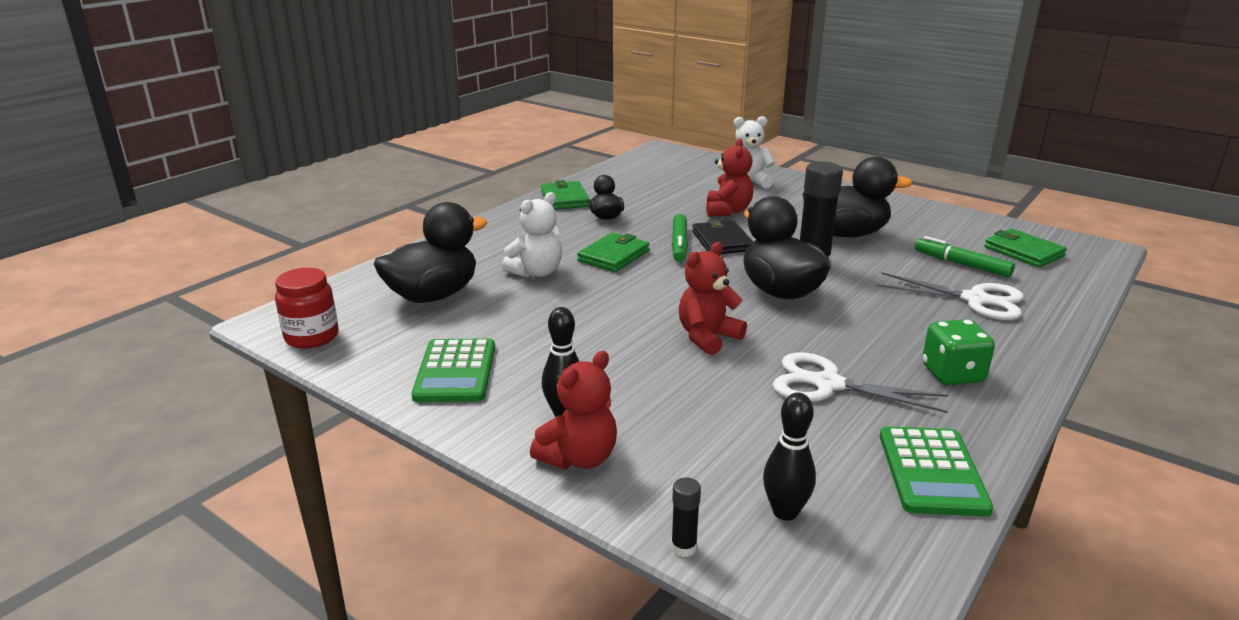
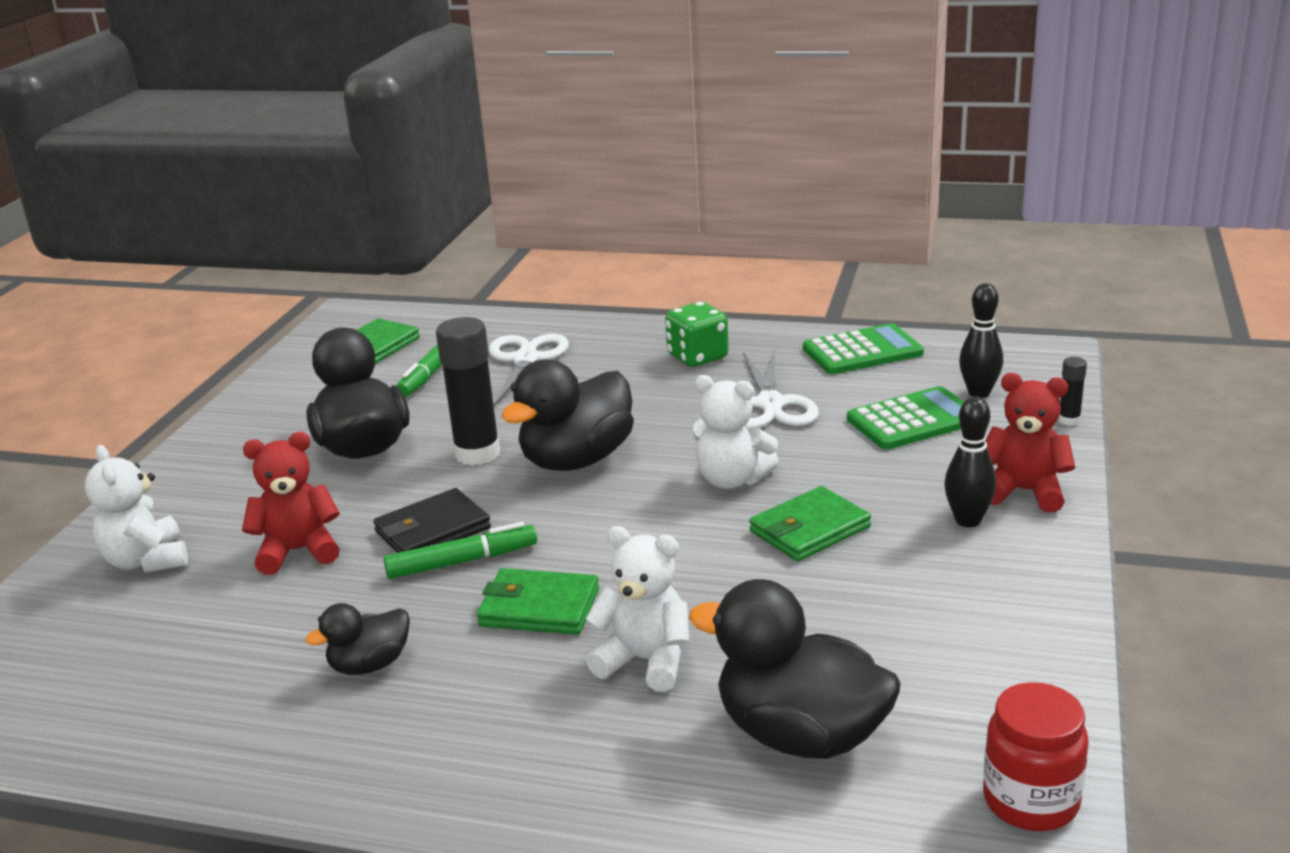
camera: 110 degrees left, 0 degrees up
green calculator [411,338,495,402] -> green calculator moved to [847,386,964,450]
green wallet [541,180,590,210] -> green wallet moved to [749,486,871,561]
red teddy bear [679,242,747,355] -> white teddy bear [693,375,779,489]

